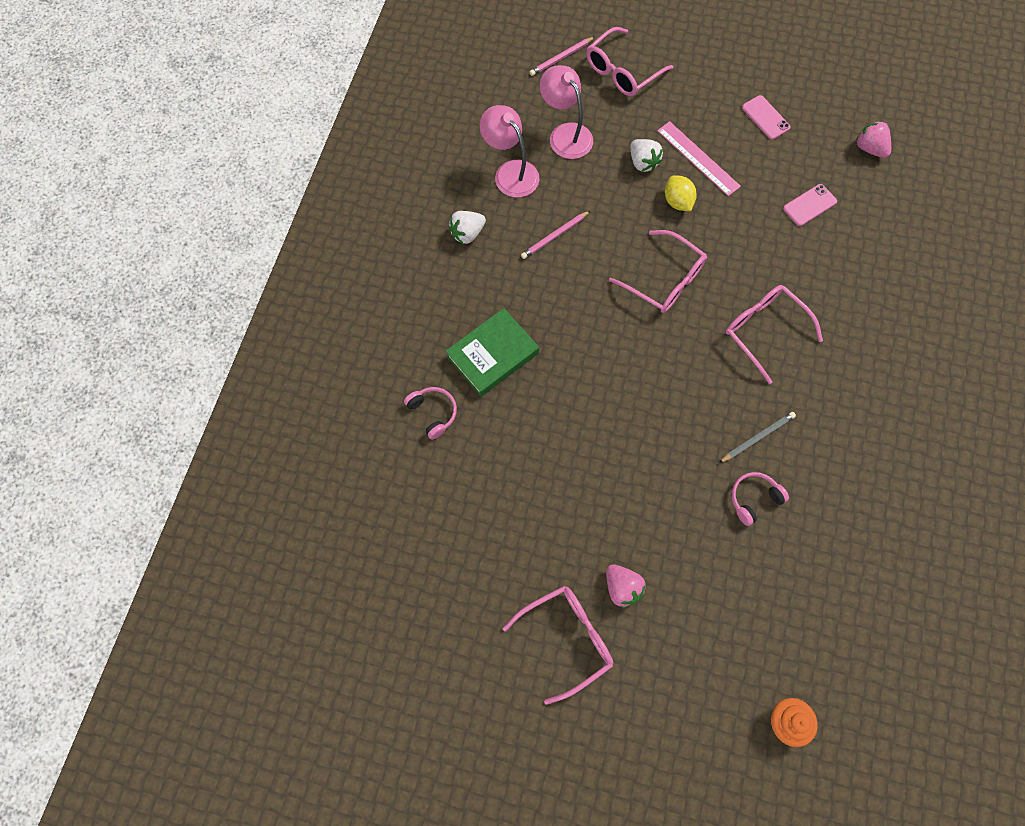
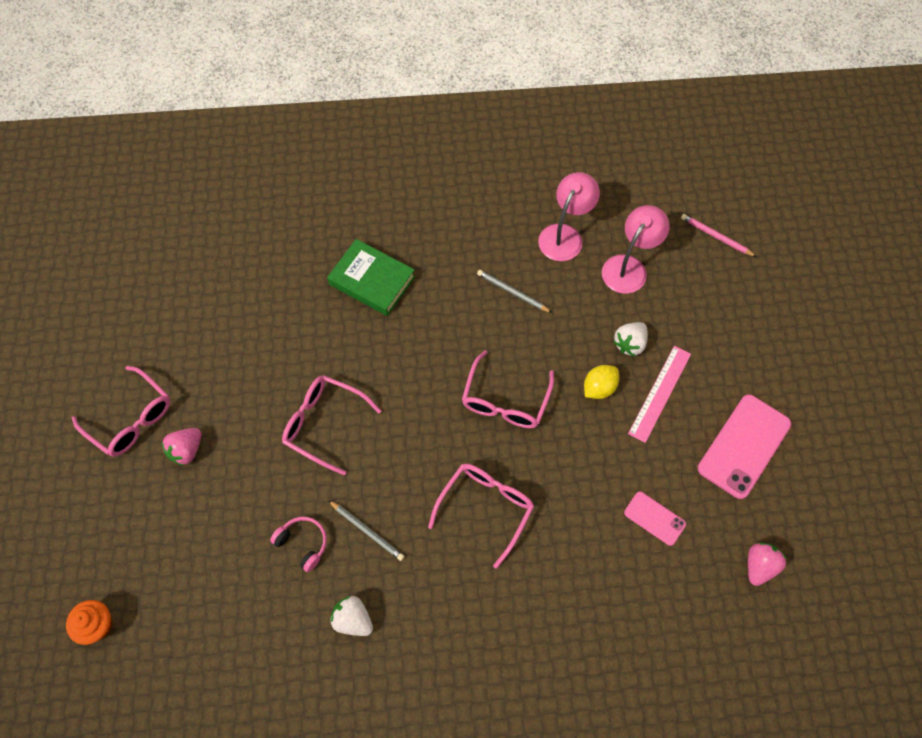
camera: 70 degrees right, 5 degrees down
pink headphones [404,387,457,440] -> none
white strawberry [449,211,486,244] -> white strawberry moved to [330,596,373,636]
pink pencil [521,211,590,259] -> grey pencil [477,270,552,313]
pink glasses [586,27,673,96] -> pink glasses moved to [282,375,381,475]
pink phone [742,95,791,140] -> pink phone [698,395,791,499], size x1.86

